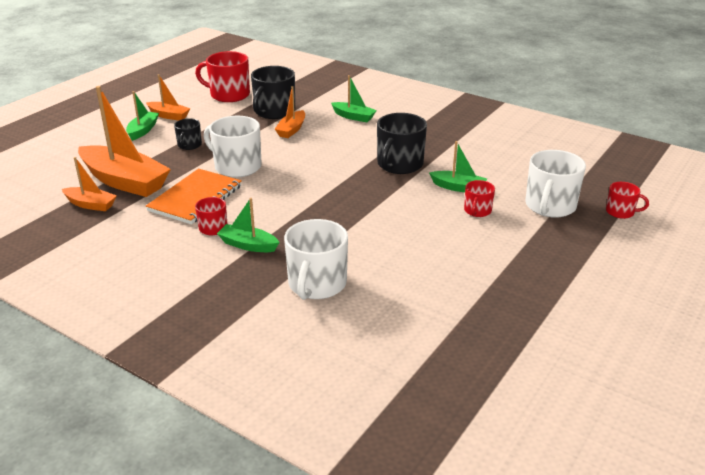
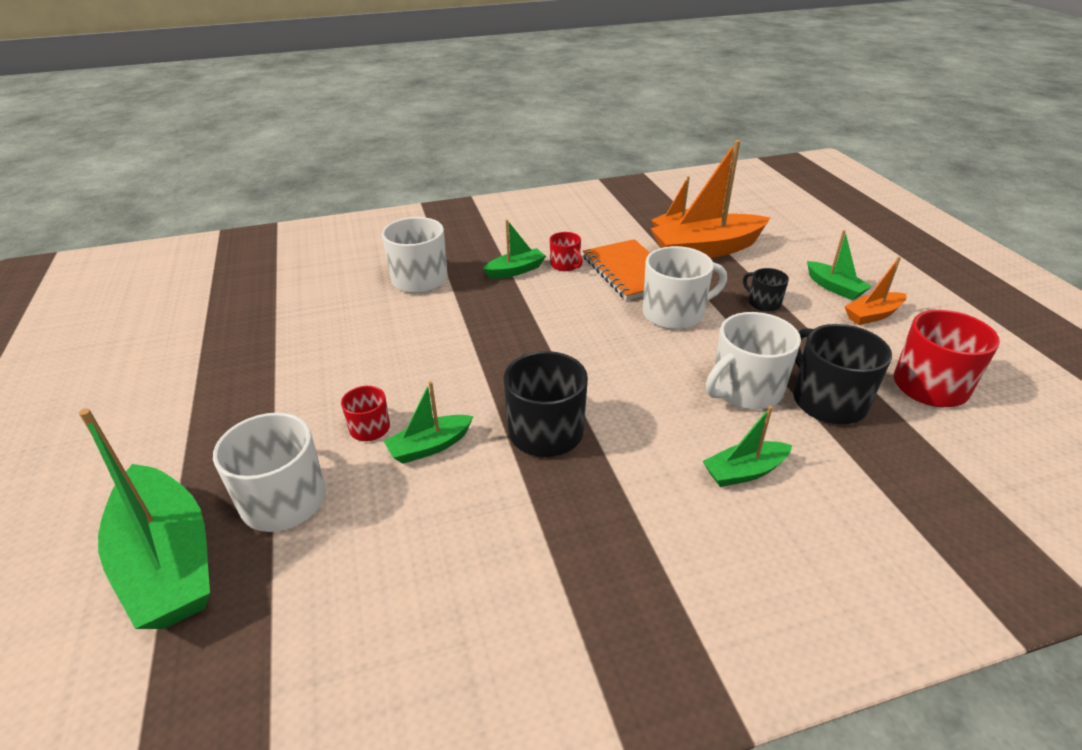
camera: 130 degrees right, 5 degrees up
orange boat [275,86,305,138] -> white mug [706,312,801,410]
red mug [606,182,649,219] -> green boat [79,408,210,629]

